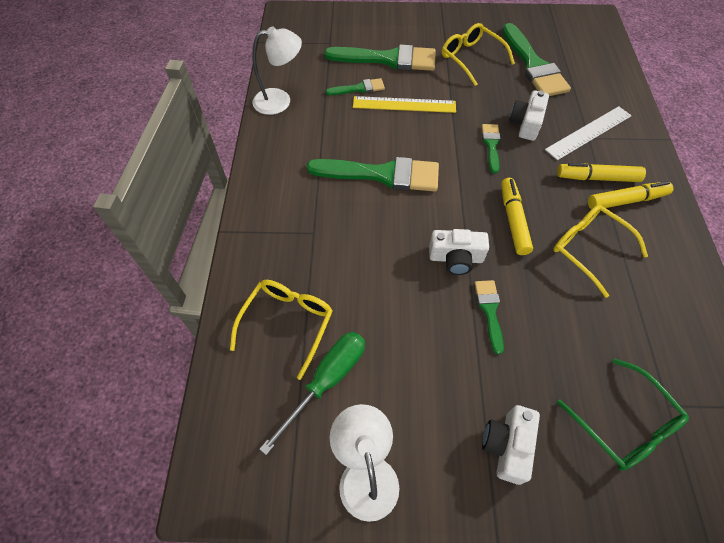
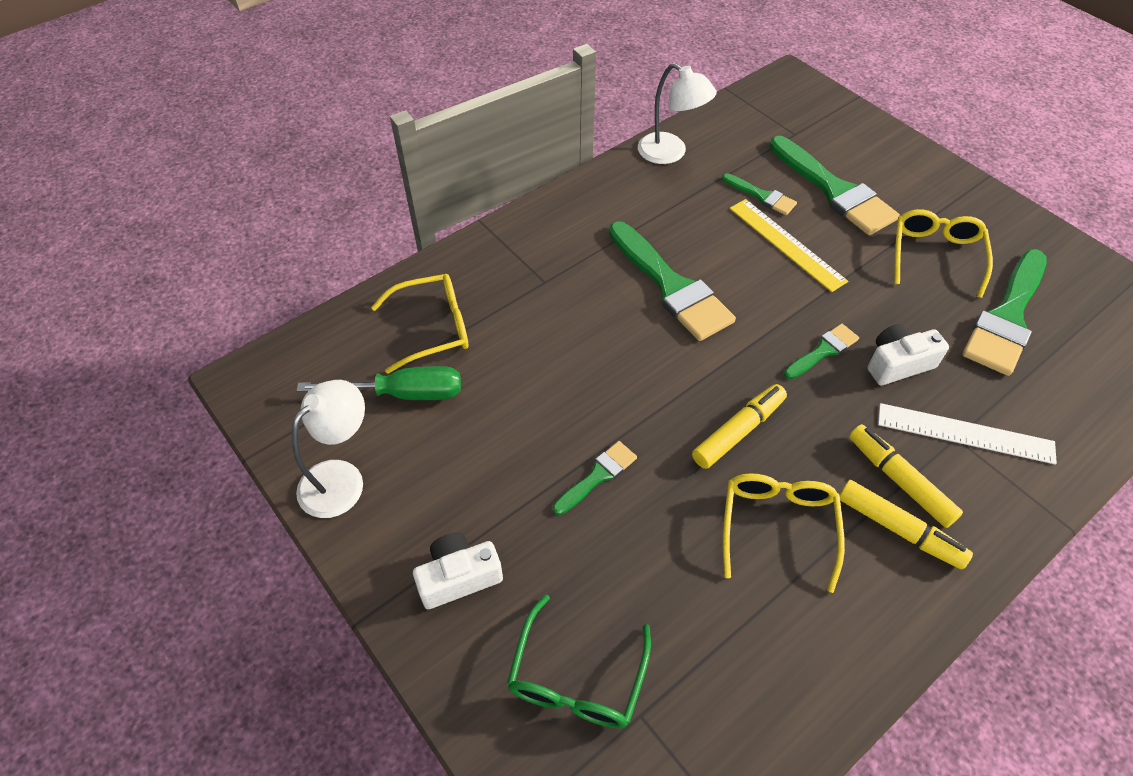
camera: 50 degrees right, 5 degrees down
white camera [429,229,489,275] -> none

